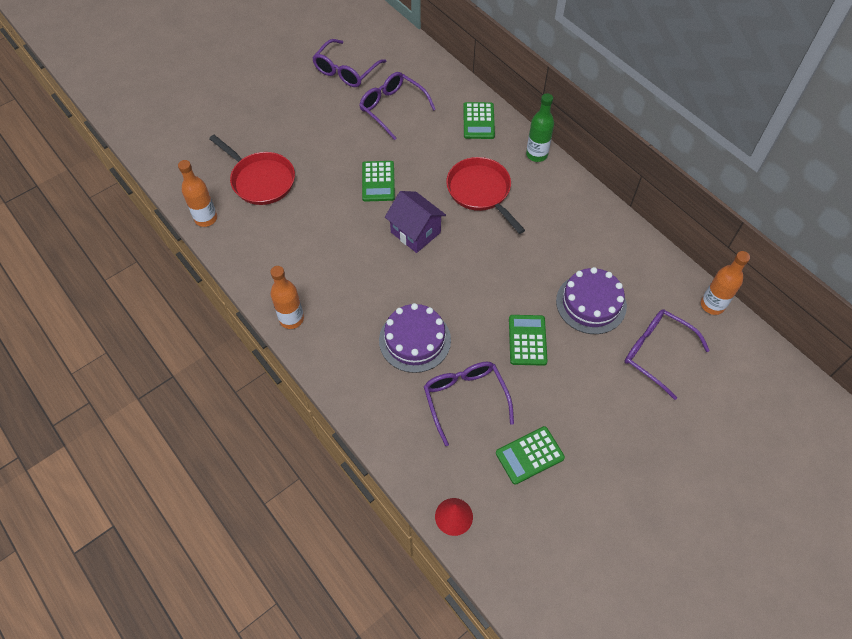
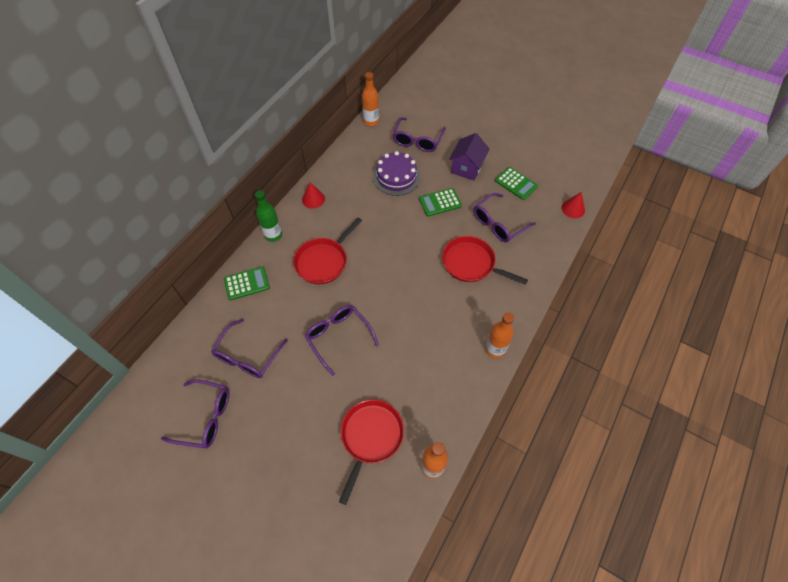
camera: 110 degrees left, 0 degrees up
green calculator [362,161,395,202] -> purple glasses [305,305,379,376]
purple cake [379,303,451,373] -> red pan [442,236,528,285]
purple house [385,191,446,253] -> purple house moved to [449,133,489,180]
none -> red cone [302,182,325,209]

